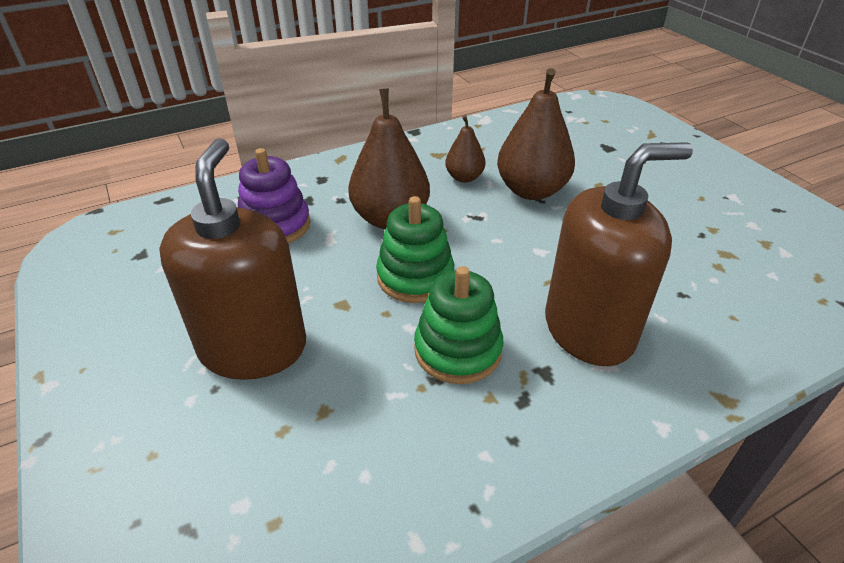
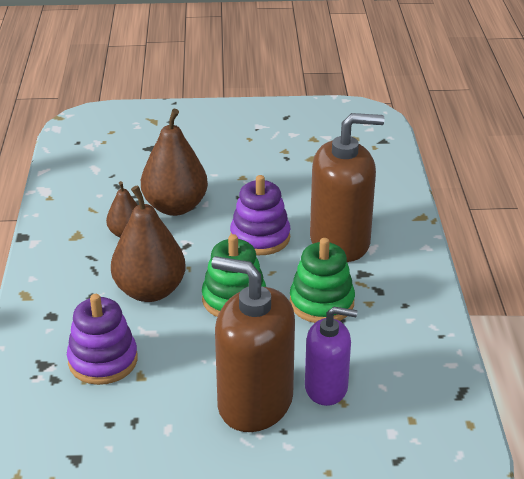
camera: 65 degrees left, 5 degrees down
brown soap dispenser [545,142,693,366] -> brown soap dispenser turned 75 degrees clockwise [310,113,385,262]
none -> purple stacking toy [230,175,290,255]
none -> purple soap dispenser [305,307,357,406]

